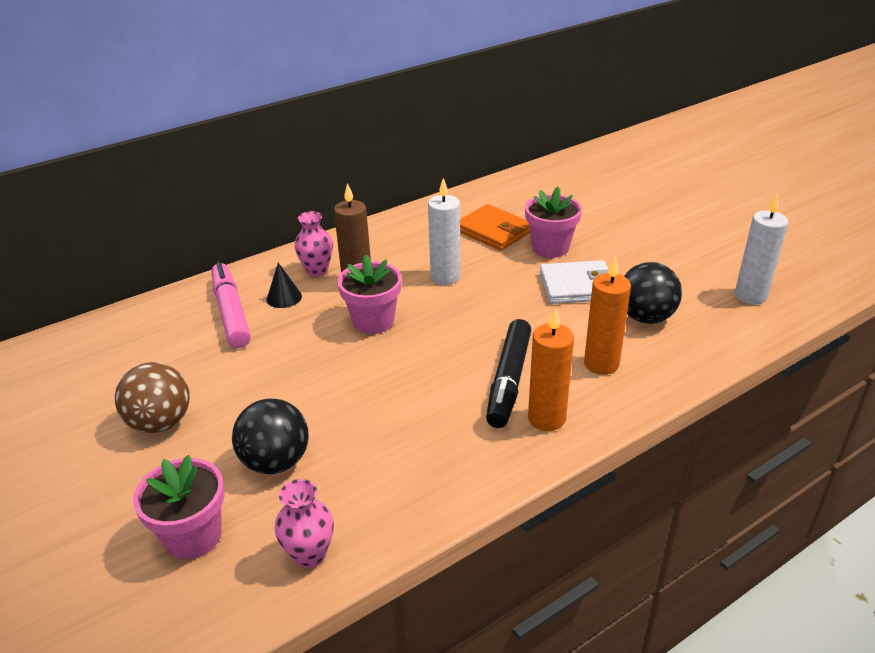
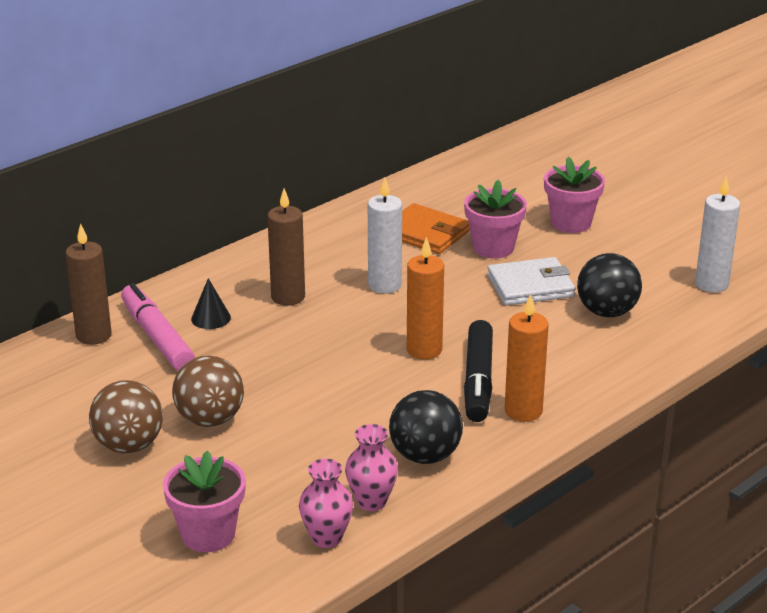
camera: 10 degrees left, 5 degrees down
black ball [232,398,309,474] -> black ball moved to [389,390,463,464]
pink vase [295,211,333,276] -> pink vase moved to [345,424,398,511]
pink flower pot [337,255,402,334] -> pink flower pot moved to [544,157,605,233]
orange candle [584,256,631,375] -> orange candle moved to [407,237,444,360]
none -> brown candle [65,223,112,345]
none -> brown ball [172,356,244,427]

